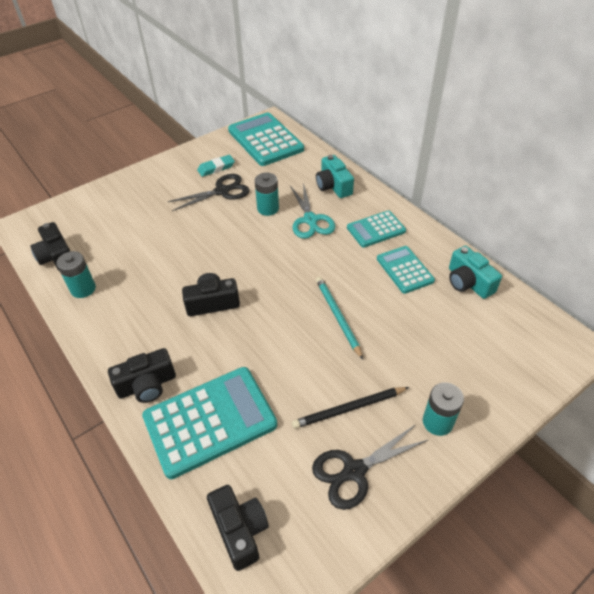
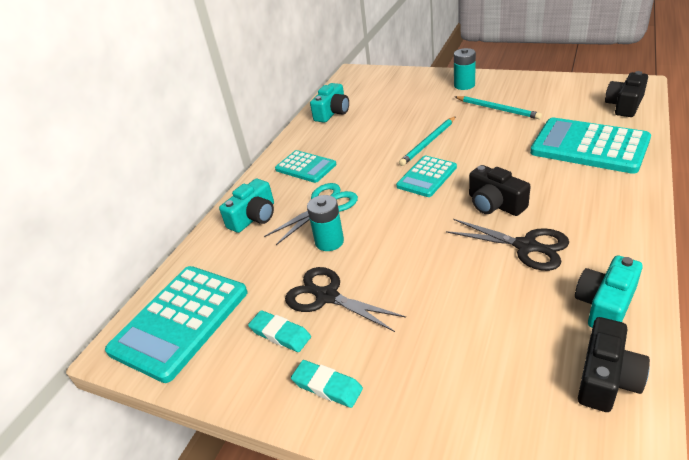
camera: 115 degrees left, 10 degrees down
turquoise battery [56,251,96,298] -> turquoise camera [575,255,643,328]
black camera [108,348,176,403] -> none
black pencil [292,387,409,429] -> turquoise pencil [455,96,542,119]
black scissors [312,424,428,510] -> black scissors moved to [446,219,569,271]
turquoise calculator [377,246,435,294] -> turquoise calculator moved to [396,156,457,197]
none -> turquoise eraser [291,360,363,408]

